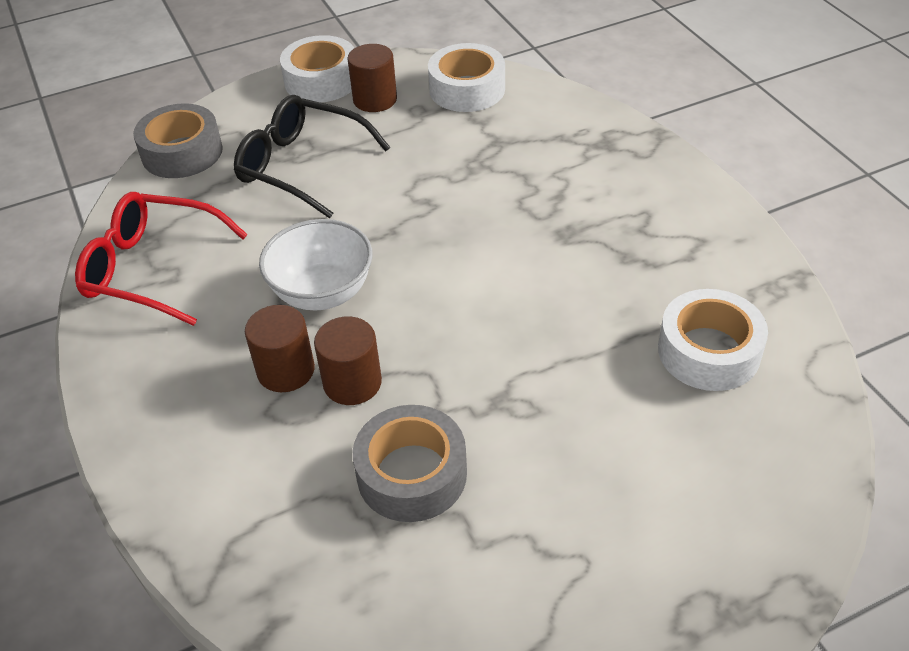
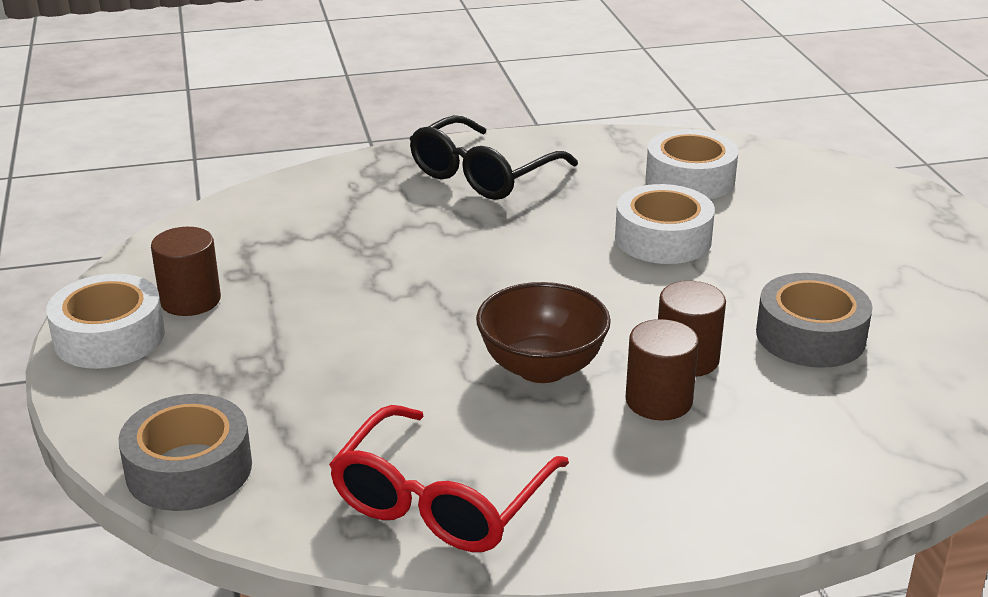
camera: 80 degrees left, 15 degrees down
black glasses [234,95,390,218] -> black glasses moved to [410,115,578,200]
white bowl [259,219,373,310] -> brown bowl [476,282,611,383]
white tape [428,43,505,112] -> white tape moved to [615,184,715,264]

